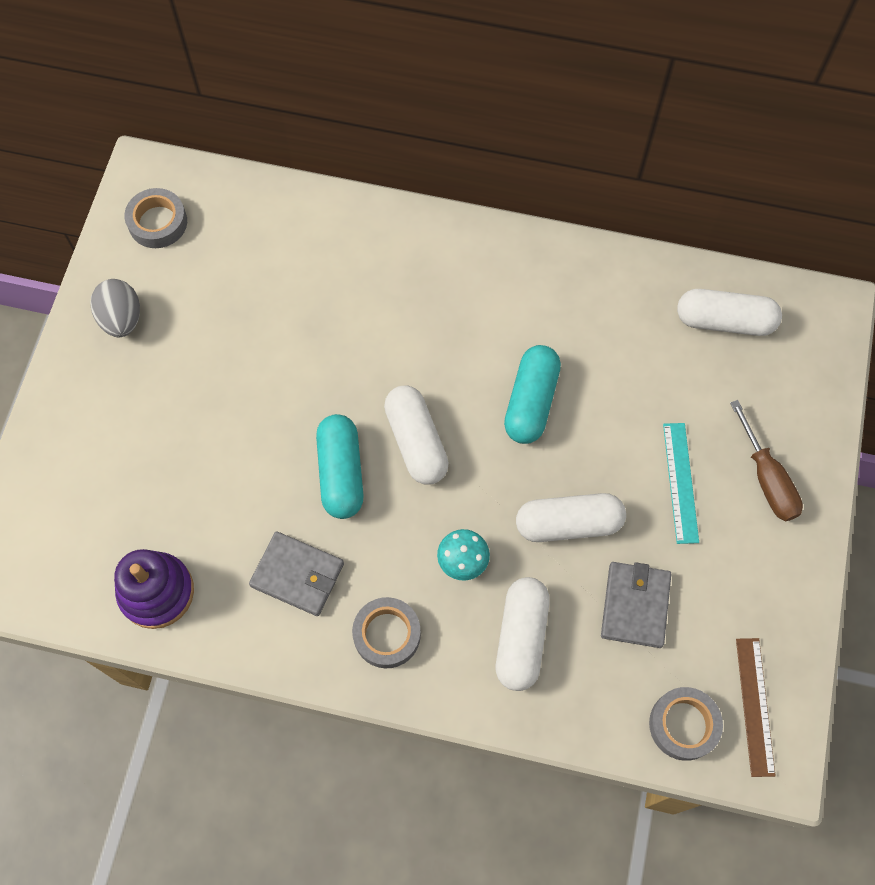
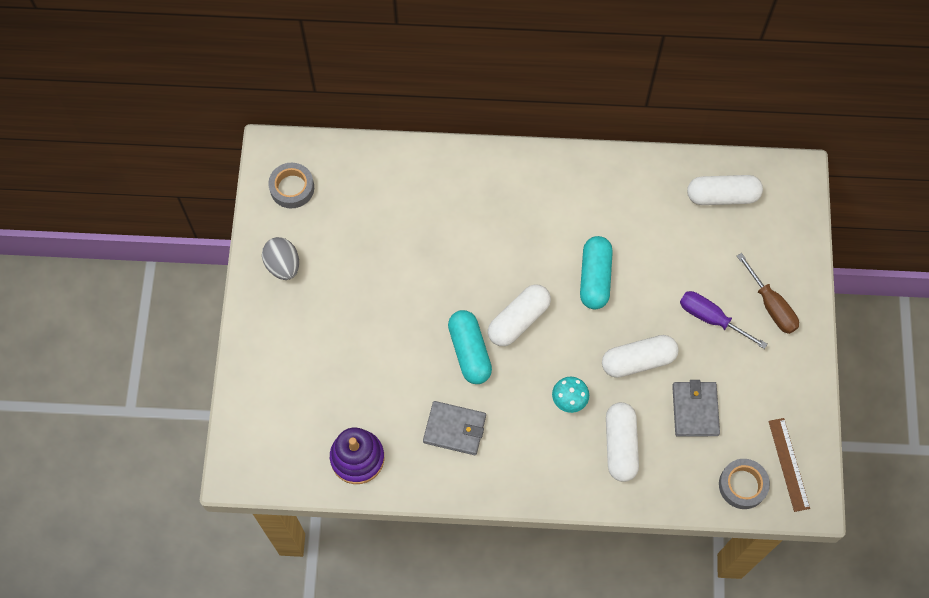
camera: 10 degrees left, 0 degrees up
grey tape [352,597,421,668] -> none
white capsule [384,385,449,484] -> white capsule turned 75 degrees clockwise [488,284,551,346]
turquoise ruler [663,423,699,544] -> purple screwdriver [680,291,768,349]

